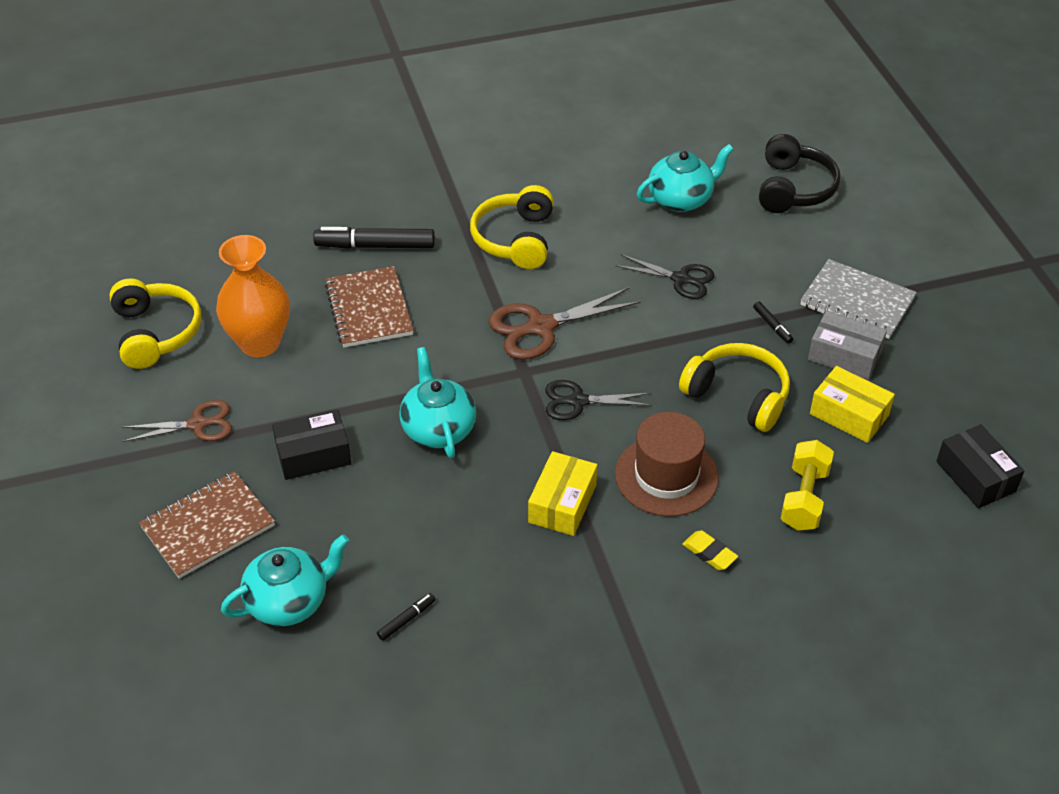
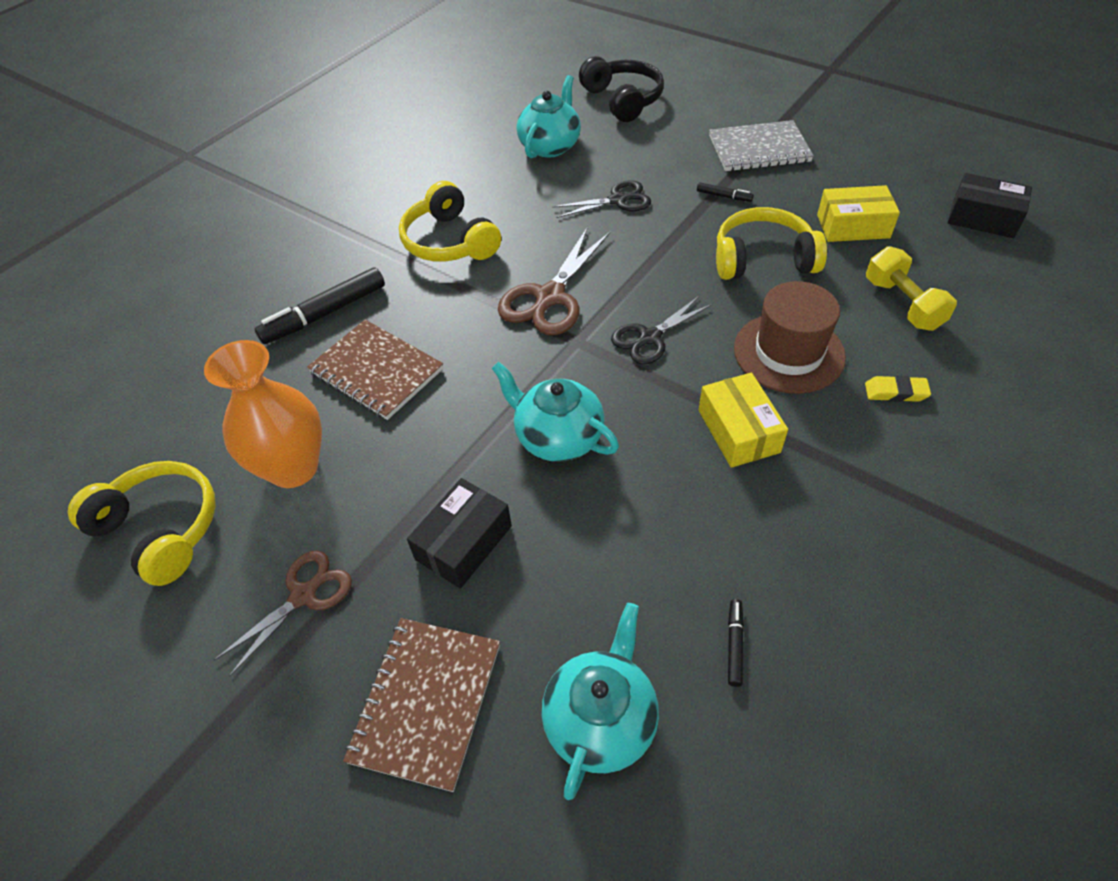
camera: 35 degrees left, 5 degrees up
grey box [808,311,887,380] -> none

